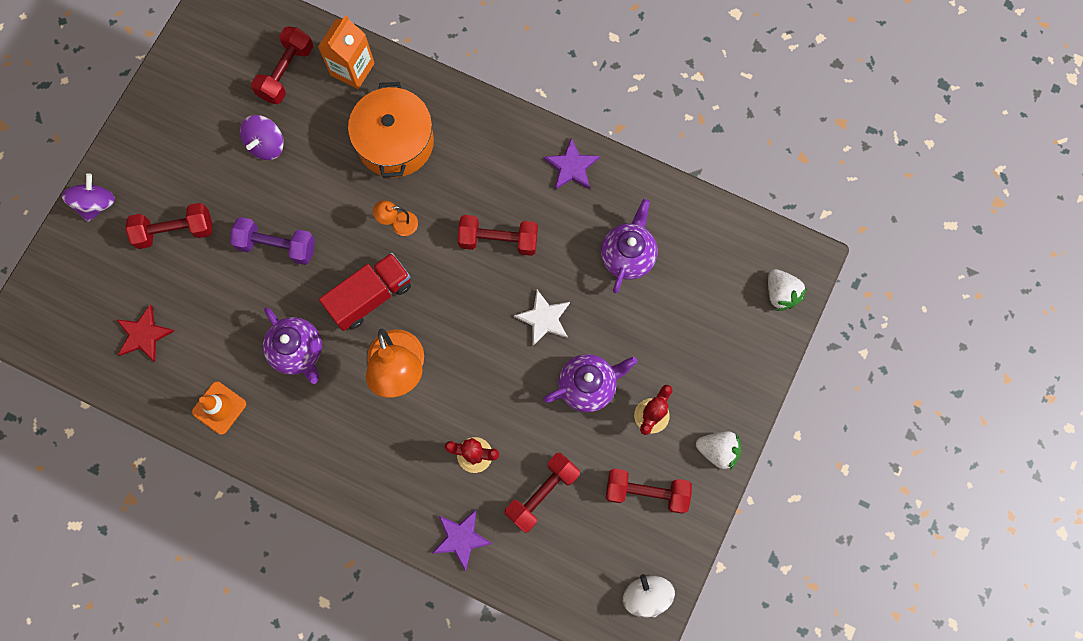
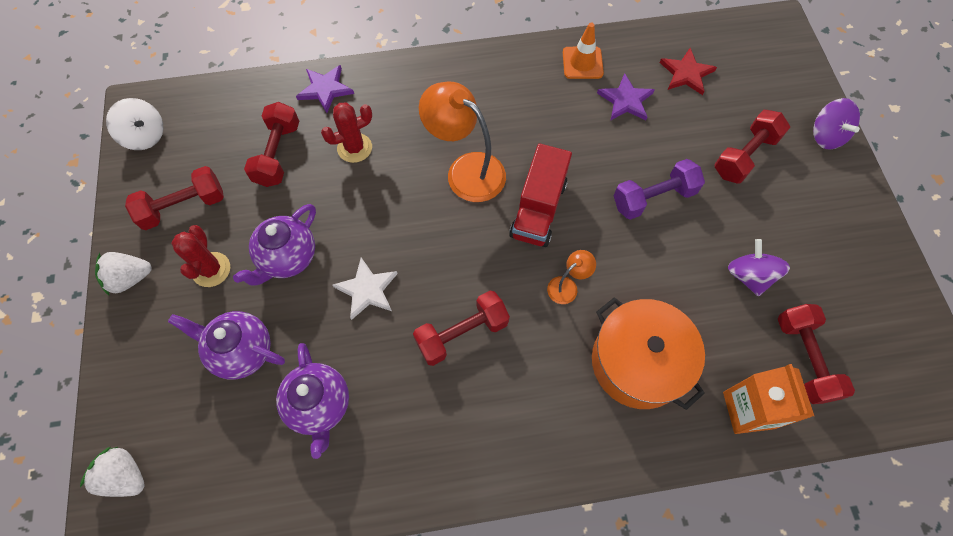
camera: 145 degrees right, 10 degrees down
purple teapot [263,307,322,384] -> purple teapot moved to [168,311,285,380]
purple star [544,138,600,190] -> purple star moved to [597,73,655,121]

